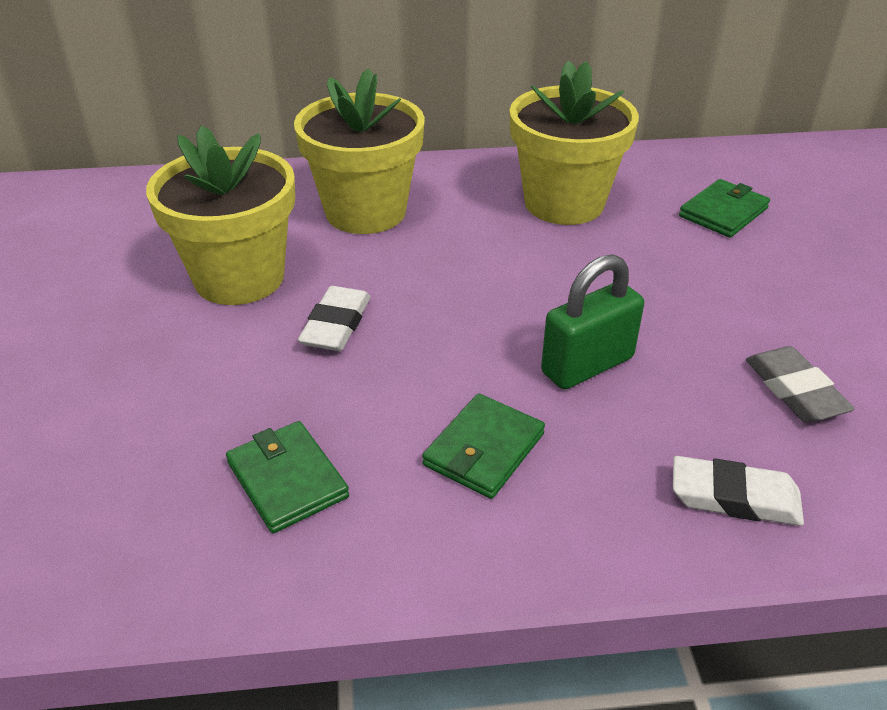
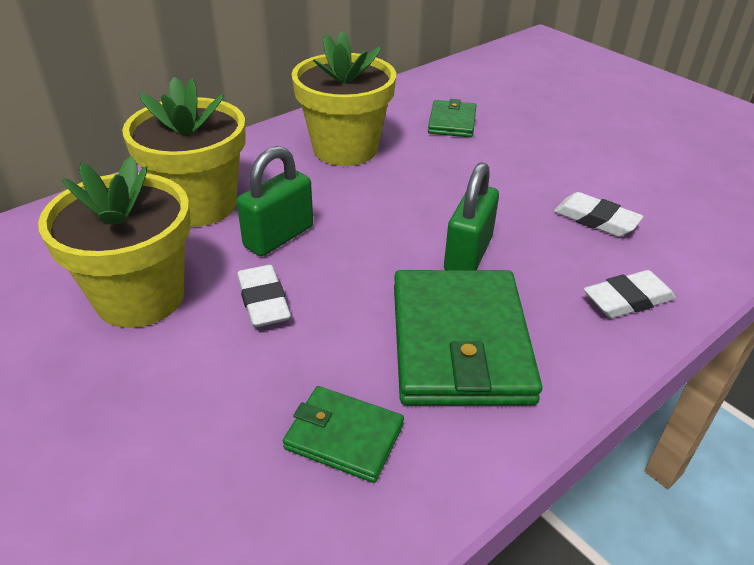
camera: 35 degrees left, 0 degrees up
green wallet [422,393,545,499] -> green wallet [394,270,542,405], size x1.91
grey eraser [746,346,855,423] -> white eraser [554,192,643,237]
none -> green padlock [237,146,313,256]

